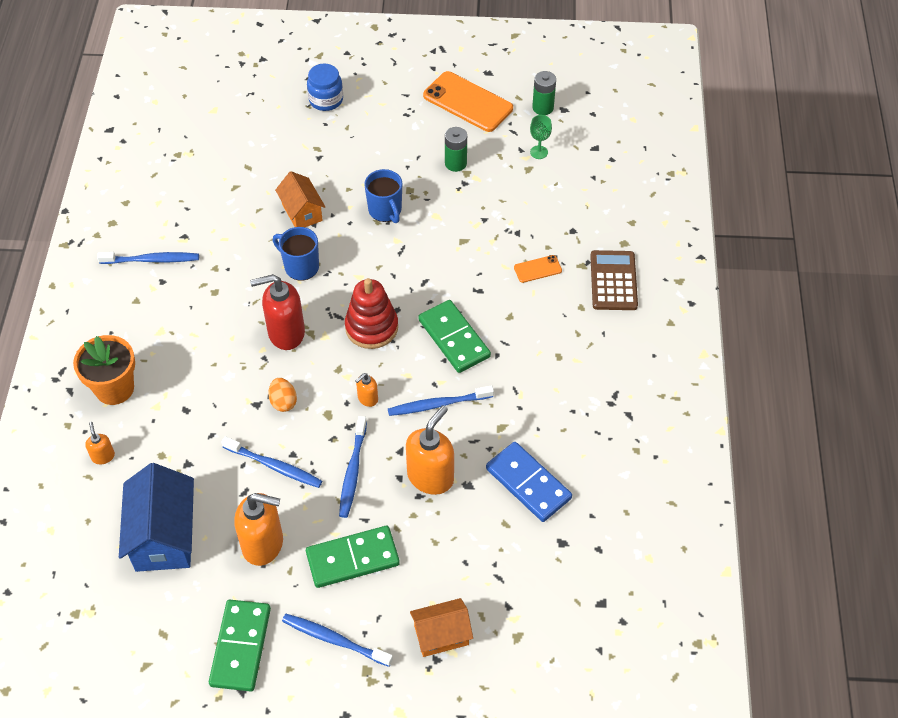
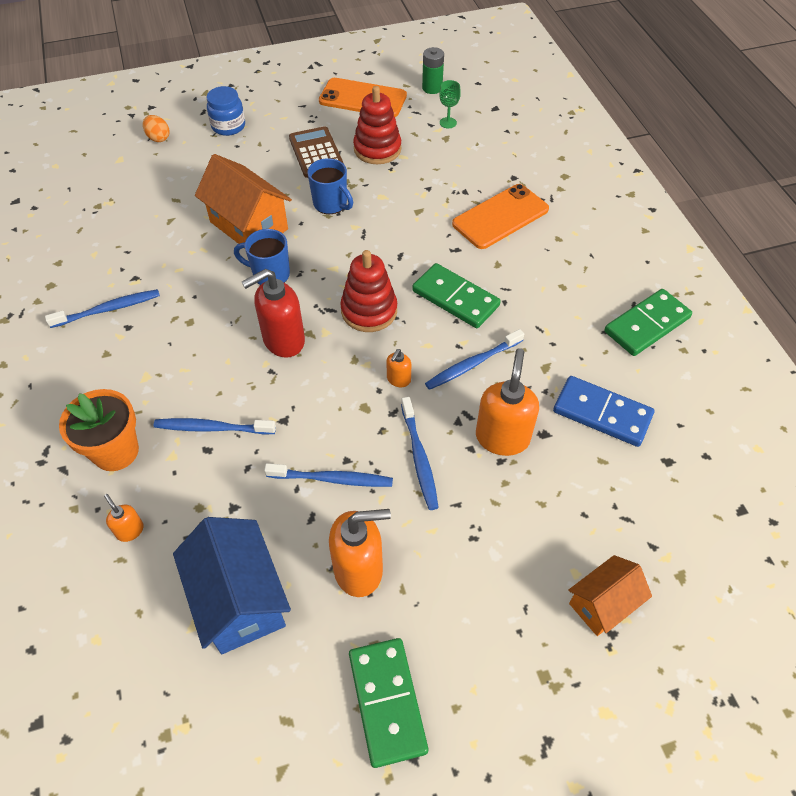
camera: 20 degrees left, 0 degrees up
orange egg [268,378,297,412] -> orange egg moved to [143,115,170,142]
orange house [275,171,325,227] -> orange house [195,154,292,244], size x1.63
blue toothbrush [282,614,393,667] -> blue toothbrush moved to [154,418,276,434]
green domino [306,526,400,588] -> green domino moved to [604,289,692,356]
green battery [445,127,467,172] -> red stacking toy [353,86,401,164]
orange phone [514,255,562,283] -> orange phone [452,184,549,249], size x2.10
brown calculator [590,250,638,310] -> brown calculator moved to [289,126,344,178]

